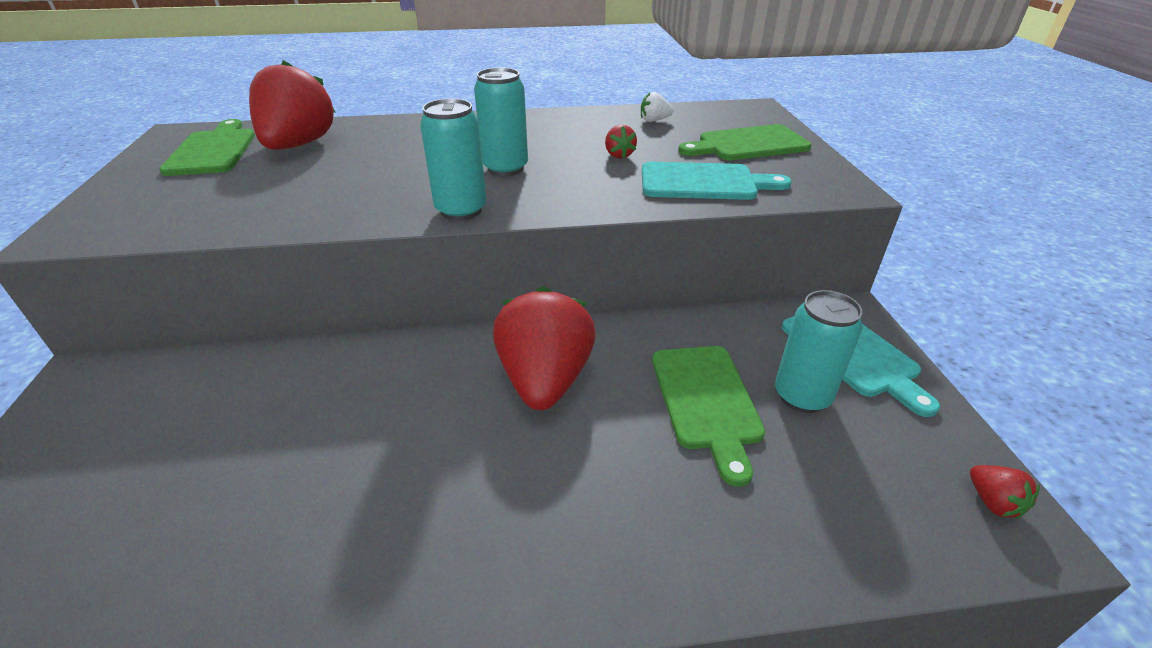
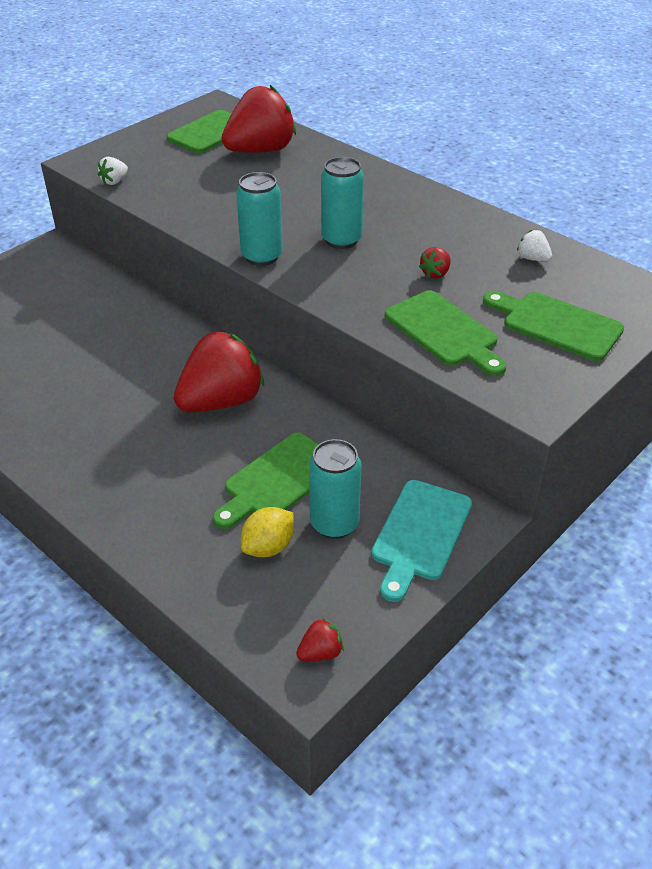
camera: 50 degrees right, 5 degrees up
turquoise cutting board [642,162,792,200] -> green cutting board [385,290,507,376]
red strawberry [970,465,1040,519] -> red strawberry turned 150 degrees counterclockwise [296,618,344,661]
none -> white strawberry [98,157,128,185]
none -> yellow lemon [241,507,294,557]

